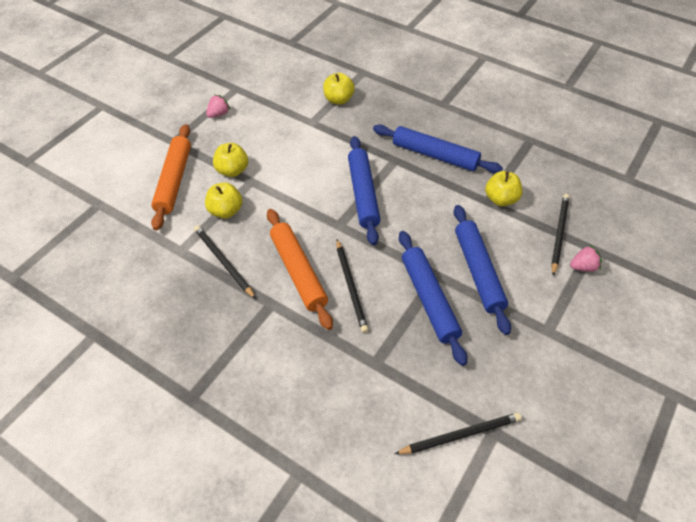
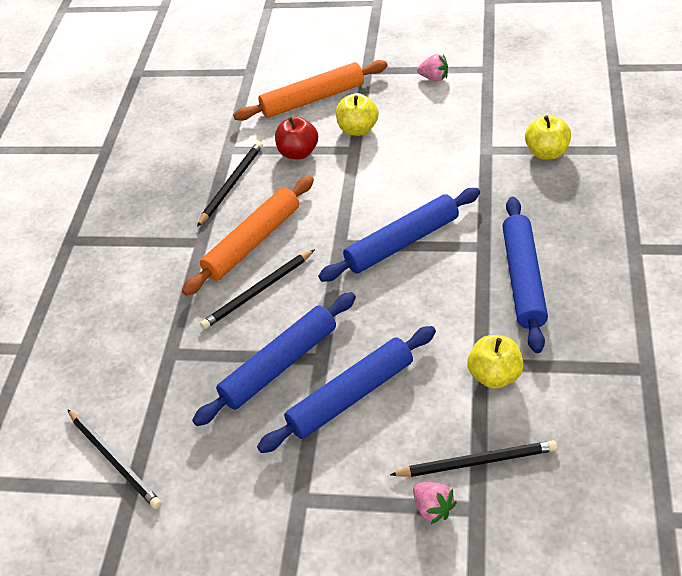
camera: 70 degrees right, 5 degrees down
yellow apple [205,182,242,219] -> red apple [275,117,318,159]

